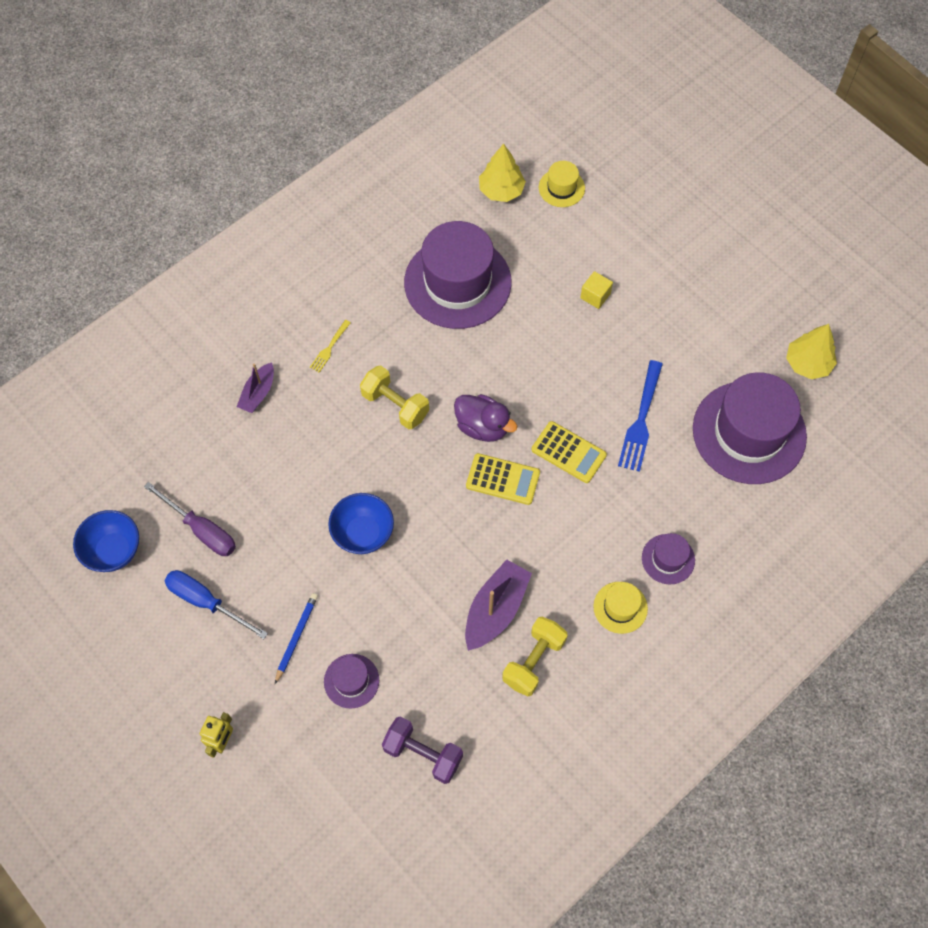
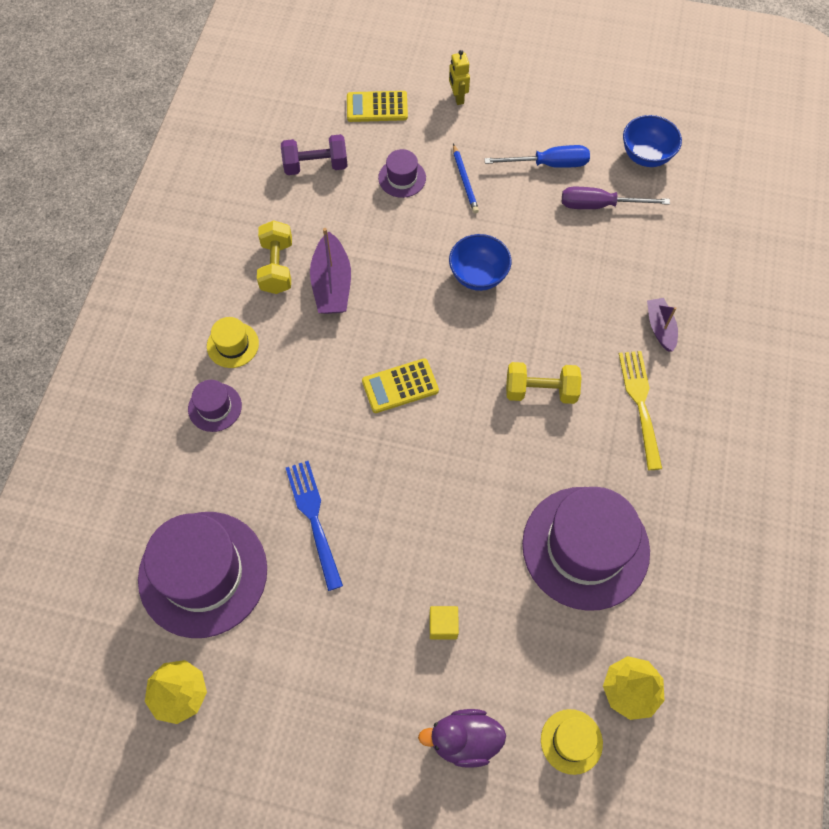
camera: 145 degrees right, 0 degrees up
yellow fork [310,320,351,373] -> yellow fork [619,351,662,470], size x1.88
purple duck [454,394,518,442] -> purple duck moved to [418,709,506,768]
yellow calculator [531,421,607,483] -> yellow calculator moved to [347,91,408,122]

